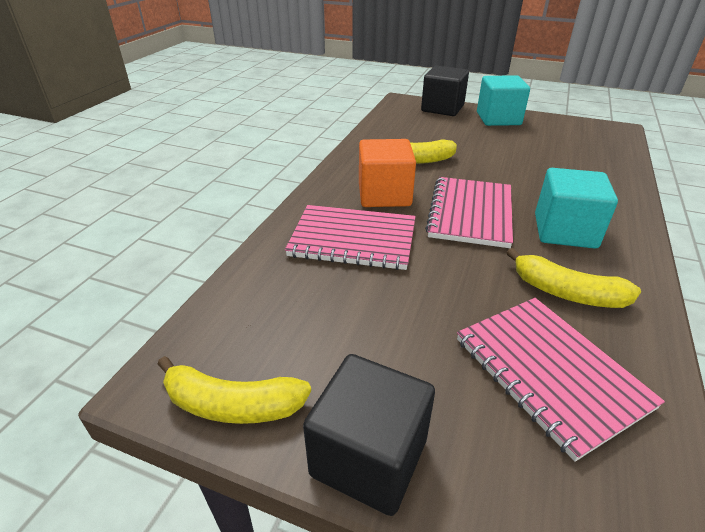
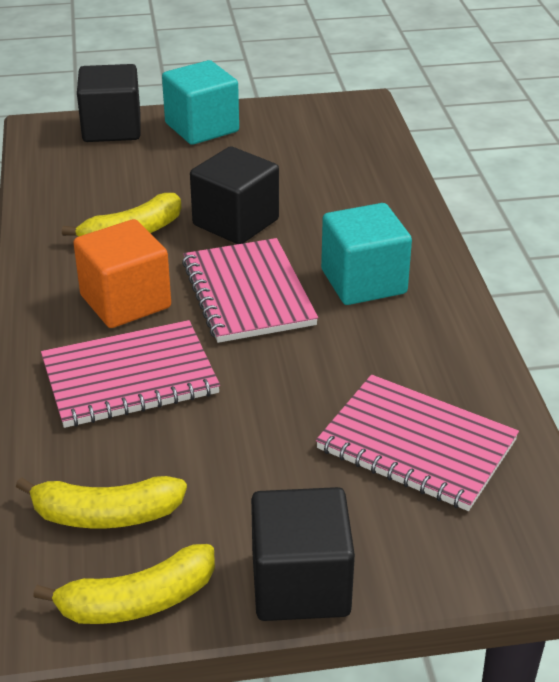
camera: 30 degrees left, 0 degrees up
yellow banana [506,248,641,308] -> yellow banana moved to [16,476,187,528]
none -> black cube [190,146,279,244]

